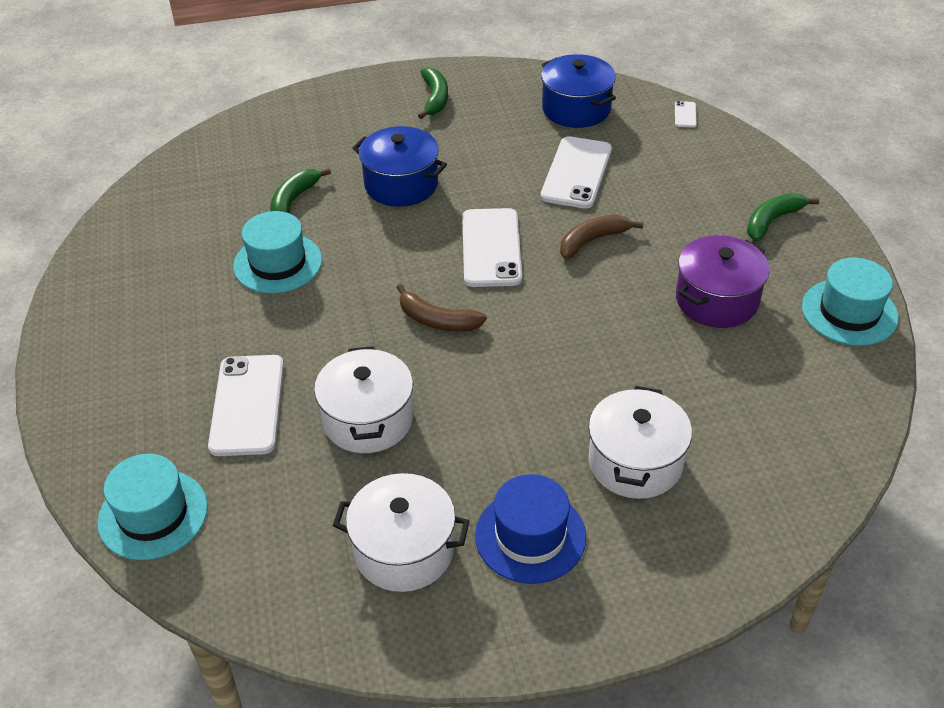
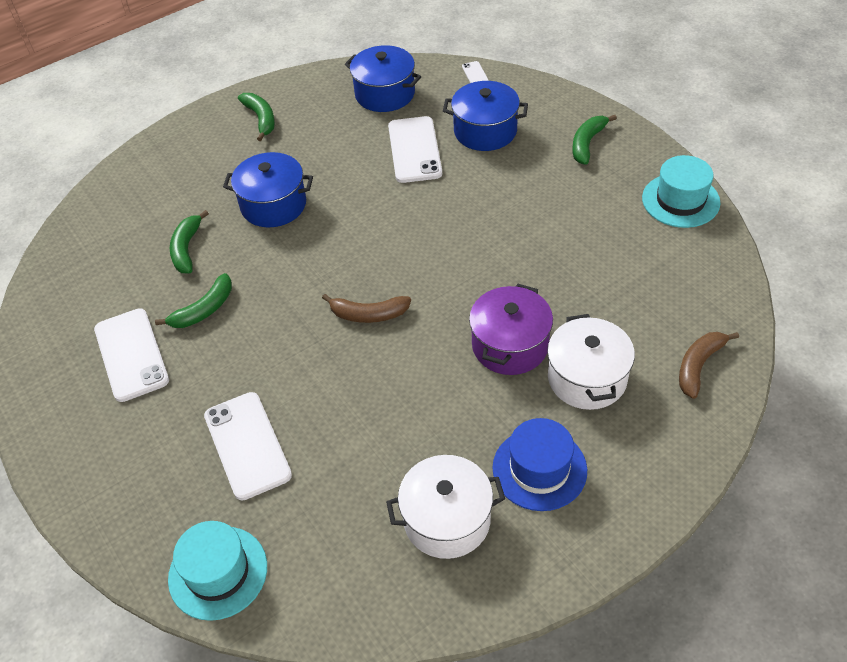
camera: 20 degrees left, 5 degrees up
turquoise hat [233,211,322,294] -> green banana [155,273,232,328]
white pot [314,346,413,453] -> none
white phone [462,208,522,287] -> white phone moved to [94,308,169,402]
brown banana [560,214,643,259] -> brown banana moved to [679,332,739,399]
purple pot [676,235,769,328] -> purple pot moved to [469,284,553,375]
none -> blue pot [443,81,528,151]

